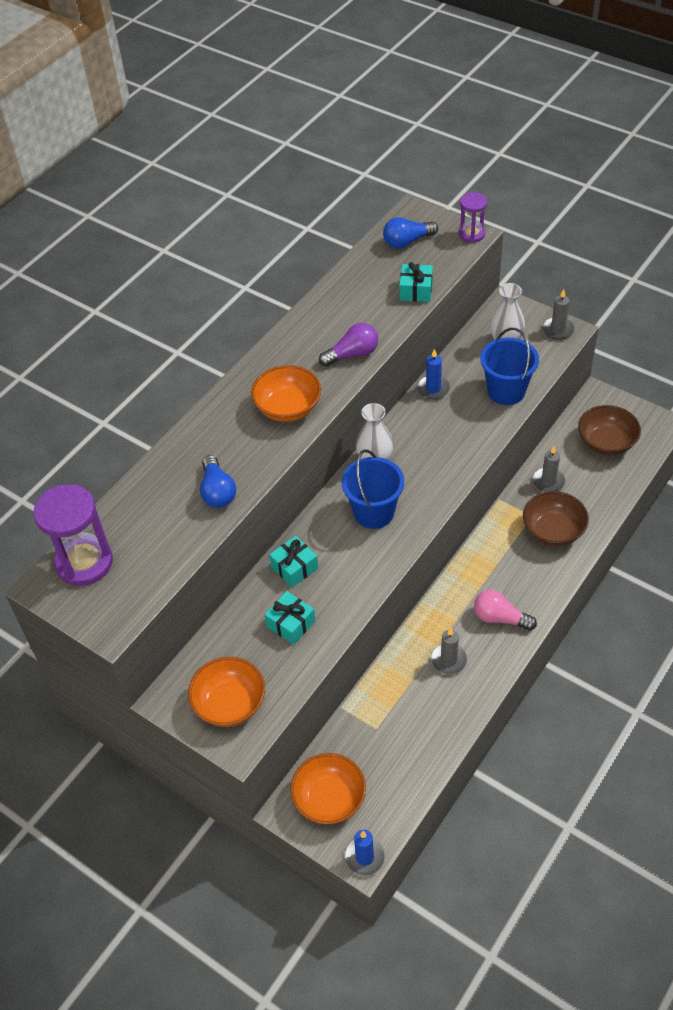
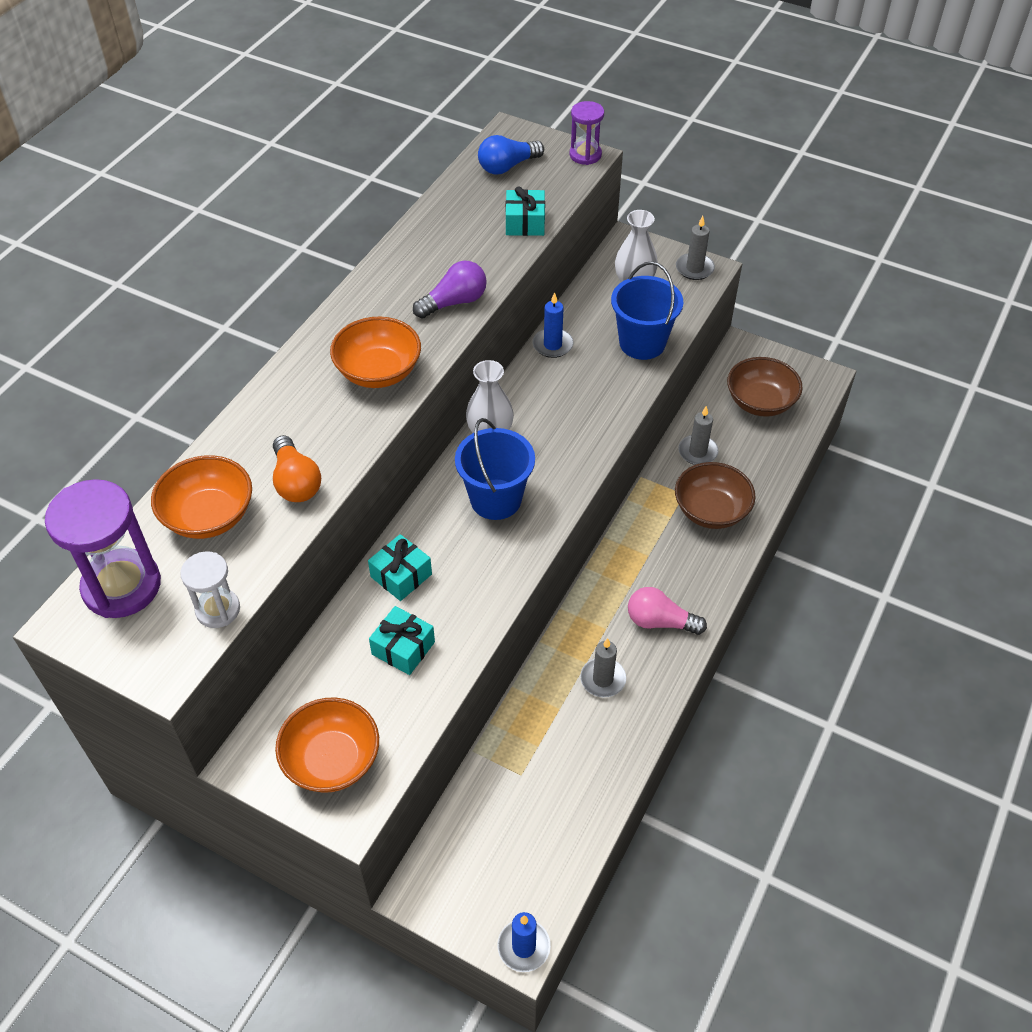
camera: 10 degrees left, 0 degrees up
blue light bulb [200,455,236,508] -> orange light bulb [273,435,321,502]
orange bowl [290,753,366,825] -> orange bowl moved to [151,455,252,539]
none -> white hourglass [180,551,240,628]

